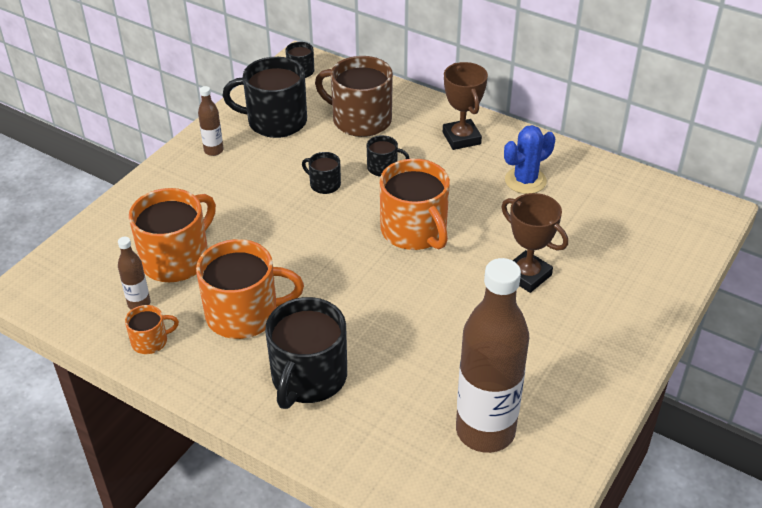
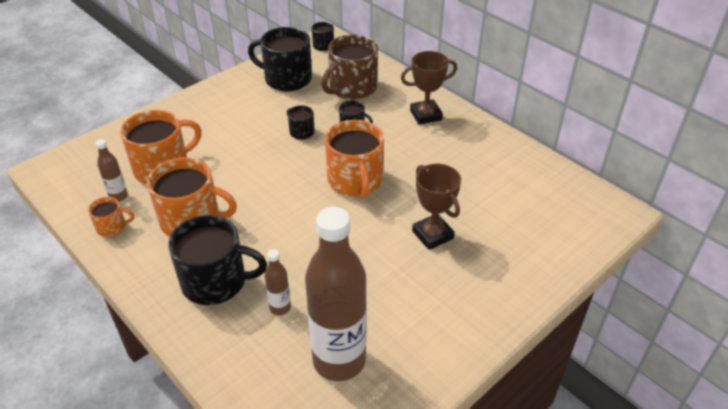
camera: 15 degrees right, 0 degrees up
brown bottle [198,86,224,156] -> brown bottle moved to [264,249,291,315]
black mug [265,297,347,409] -> black mug turned 120 degrees counterclockwise [168,215,267,305]
brown mug [315,56,393,137] -> brown mug turned 90 degrees counterclockwise [321,34,378,100]
brown trophy [443,62,488,150] -> brown trophy turned 75 degrees clockwise [401,51,457,125]
blue cactus [504,125,555,194] -> none

